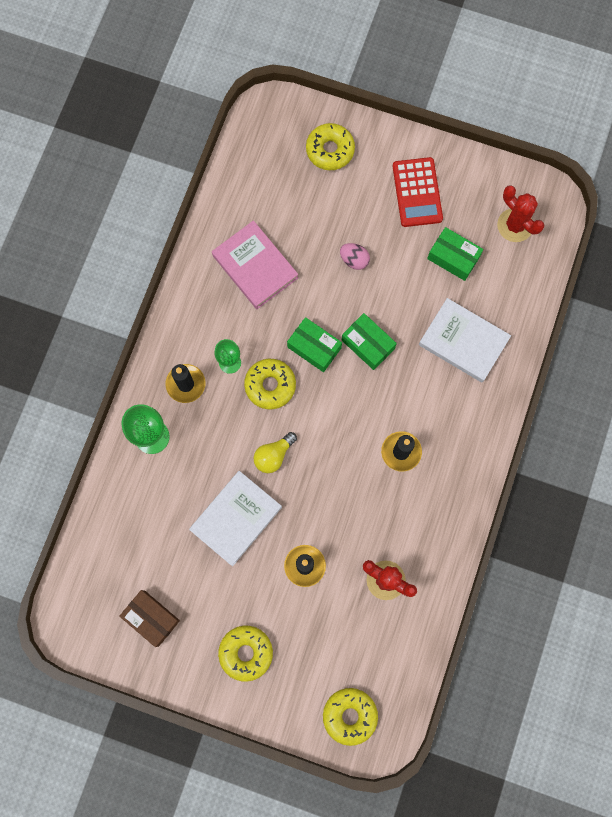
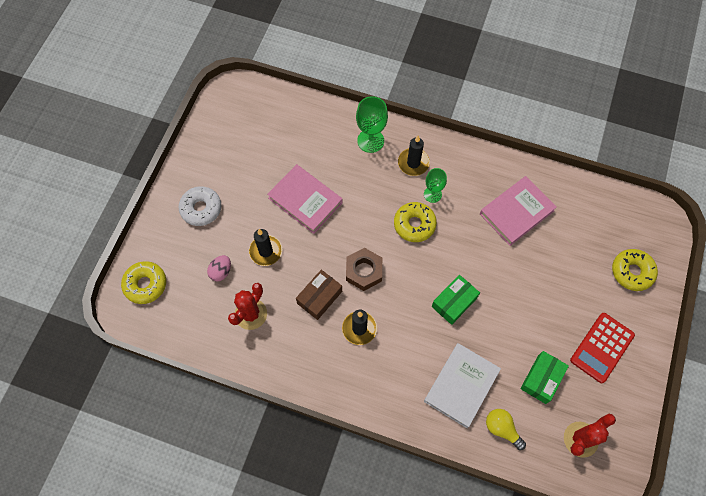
camera: 90 degrees right, 10 degrees down
brown box [119,590,180,647] -> brown box moved to [296,270,342,320]
white book [189,471,282,566] -> pink book [267,164,343,234]
yellow donut [218,626,273,682] -> white donut [178,186,221,226]
yellow light bulb [253,432,297,473] -> yellow light bulb moved to [486,409,526,450]
green box [287,317,342,372] -> none
pink egg [340,243,370,270] -> pink egg moved to [207,255,231,281]
red calculator [393,157,443,227] -> red calculator turned 45 degrees counterclockwise [570,313,635,383]
none -> brown nut [346,248,382,291]

